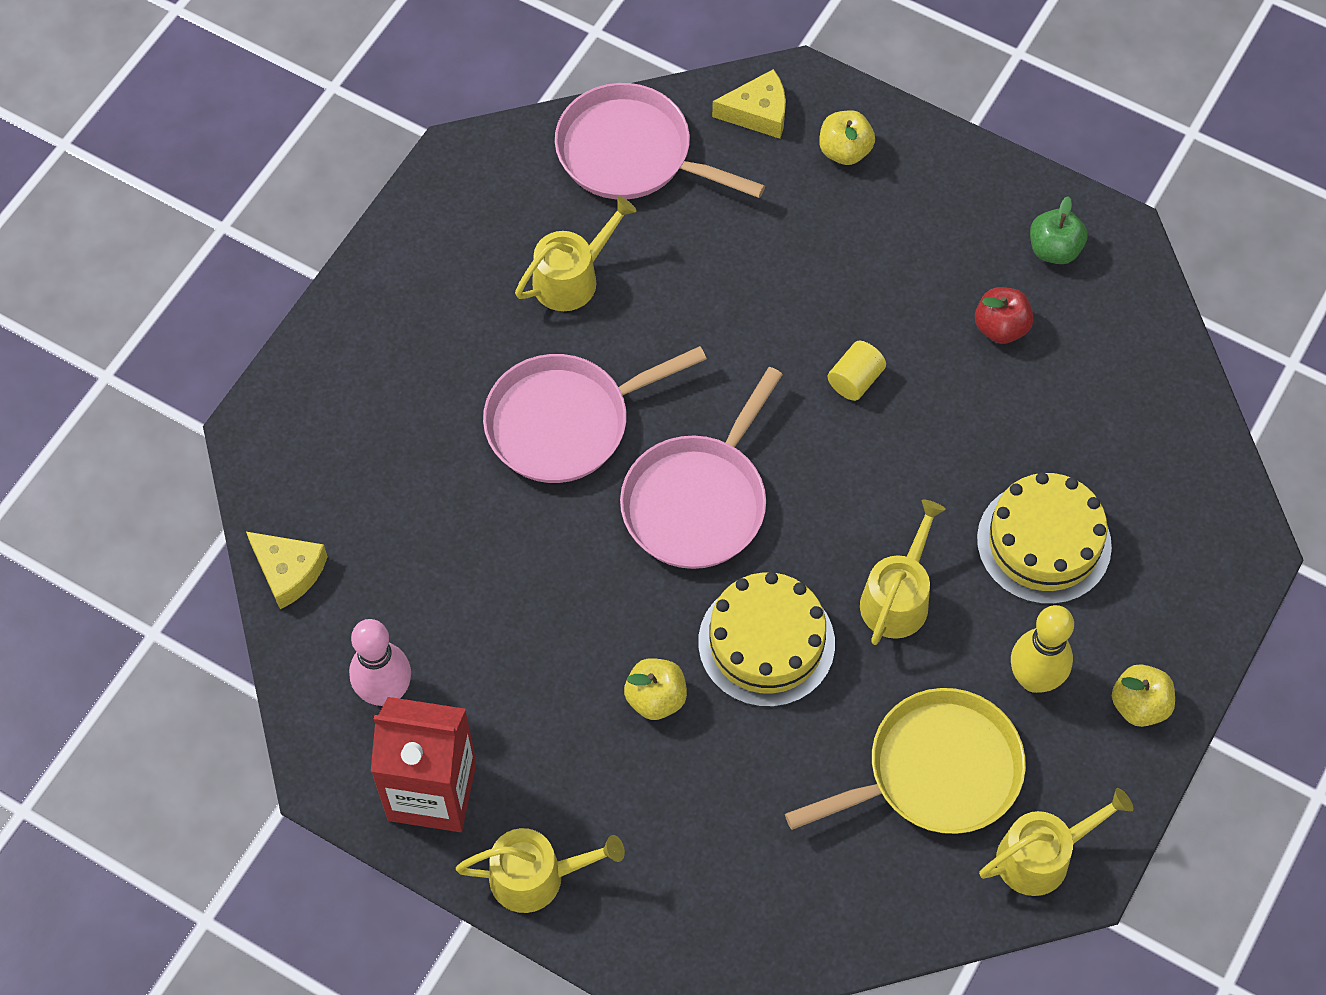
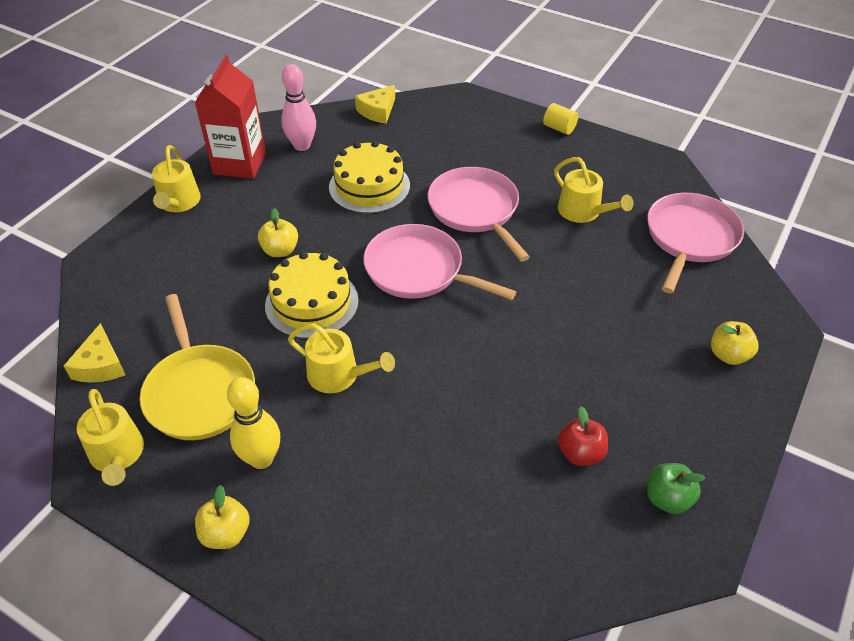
camera: 90 degrees right, 15 degrees down
yellow cheese [712,69,786,139] -> yellow cheese moved to [64,323,125,383]
yellow cylinder [828,341,886,401] -> yellow cylinder moved to [543,103,578,135]
yellow cake [977,472,1112,604] -> yellow cake moved to [329,141,410,214]

